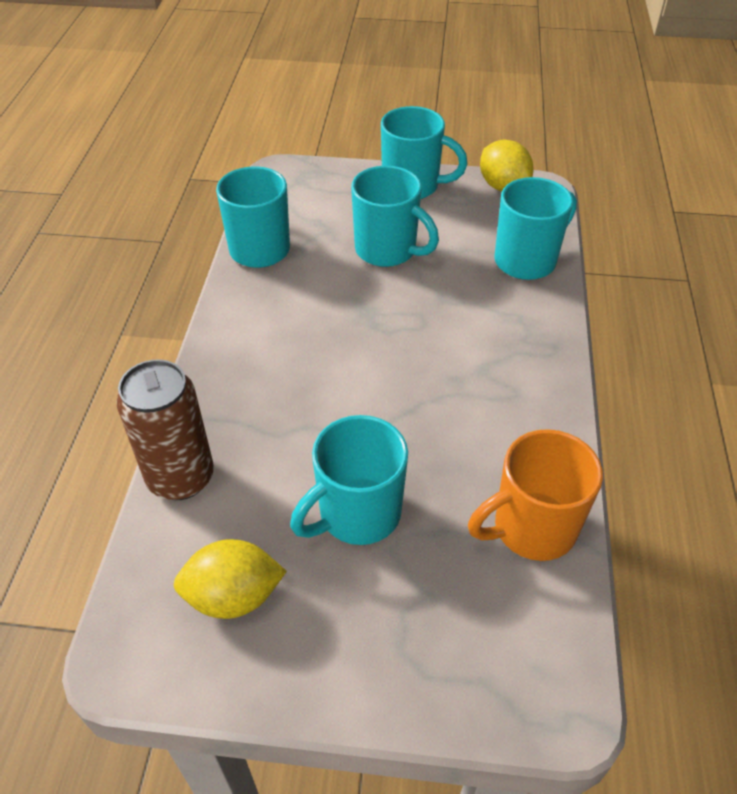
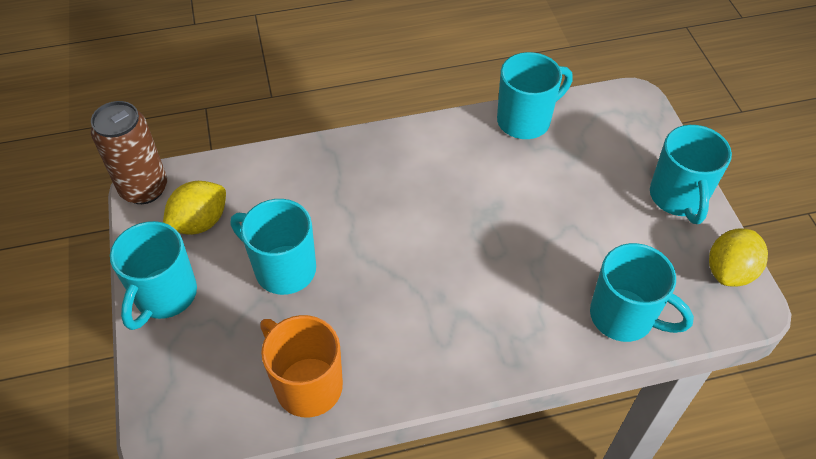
camera: 70 degrees right, 5 degrees up
brown can [116,359,214,500] -> brown can moved to [91,101,167,204]
yellow lemon [174,539,287,619] -> yellow lemon turned 75 degrees clockwise [163,181,226,235]
turquoise mug [351,166,439,267] -> turquoise mug moved to [110,221,197,330]

